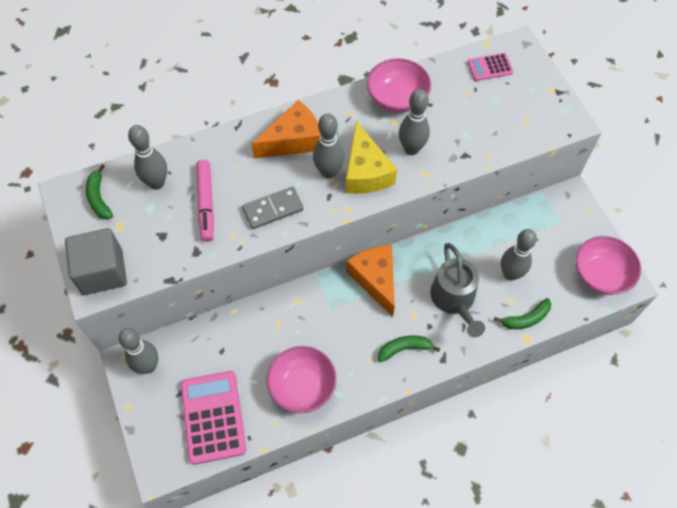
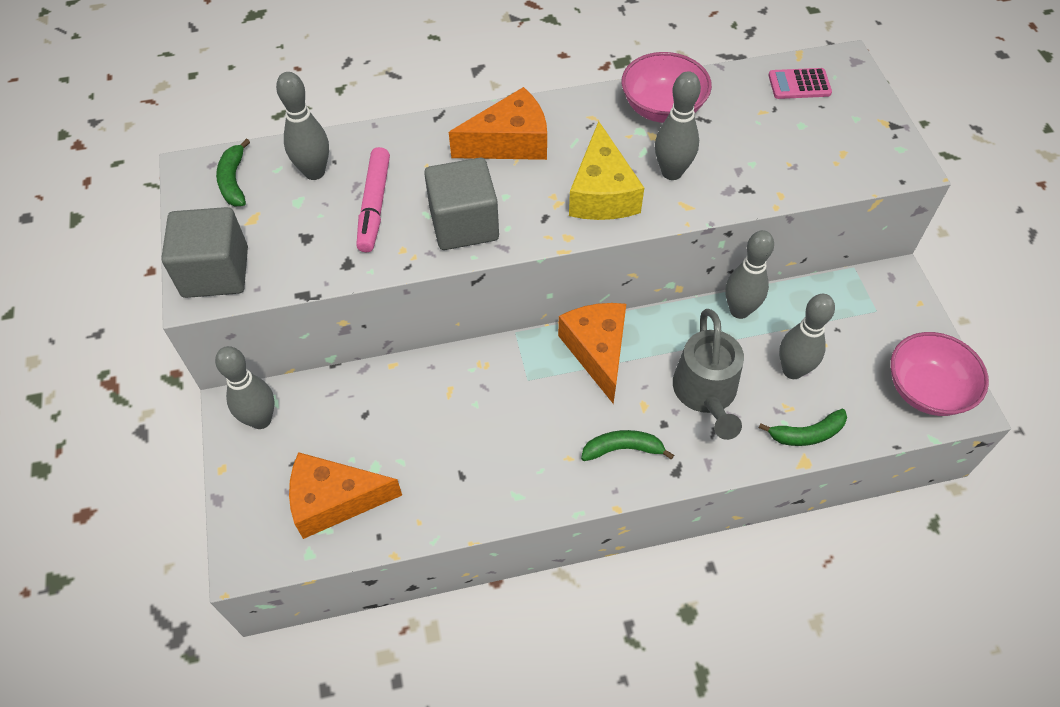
camera: 10 degrees right, 5 degrees down
pink calculator [180,371,246,465] -> orange cheese [289,452,402,539]
grey domino [242,187,304,229] -> grey cube [424,158,499,250]
pink bowl [267,346,336,413] -> none
grey bowling pin [313,114,344,179] -> grey bowling pin moved to [725,230,774,319]

